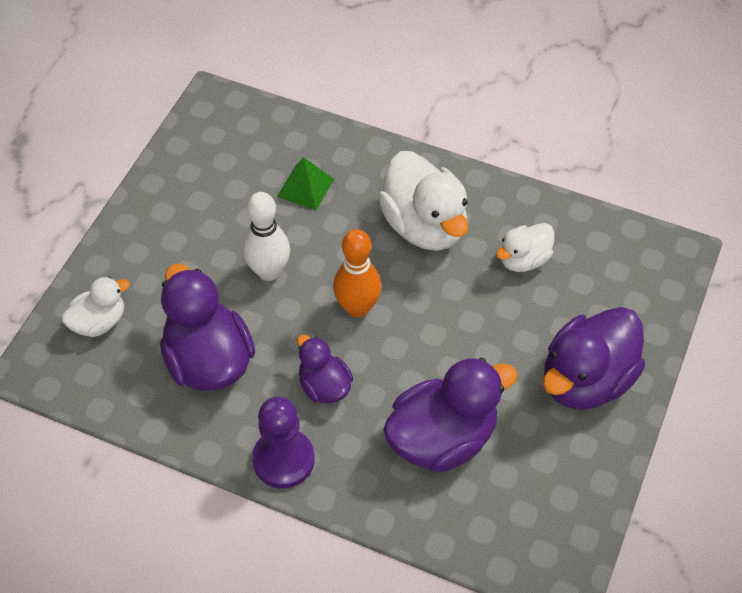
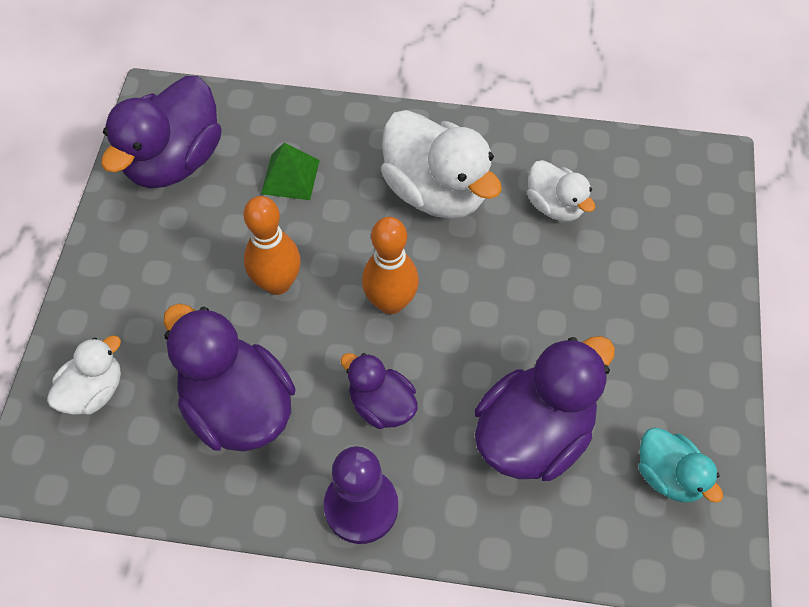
camera: 15 degrees left, 5 degrees up
white bowling pin [243,192,290,281] -> orange bowling pin [244,196,301,295]
white duck [496,223,555,272] -> white duck turned 75 degrees counterclockwise [527,160,595,222]
purple duck [543,307,645,410] -> purple duck moved to [101,76,222,188]
none -> turquoise duck [639,428,723,503]

